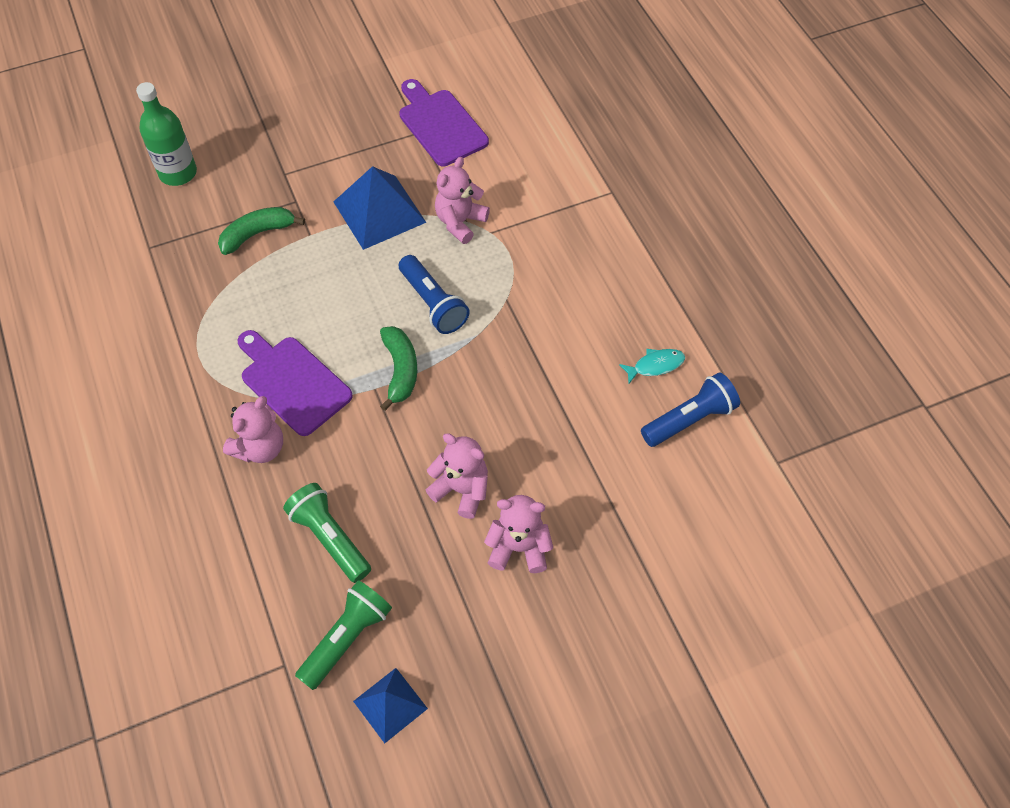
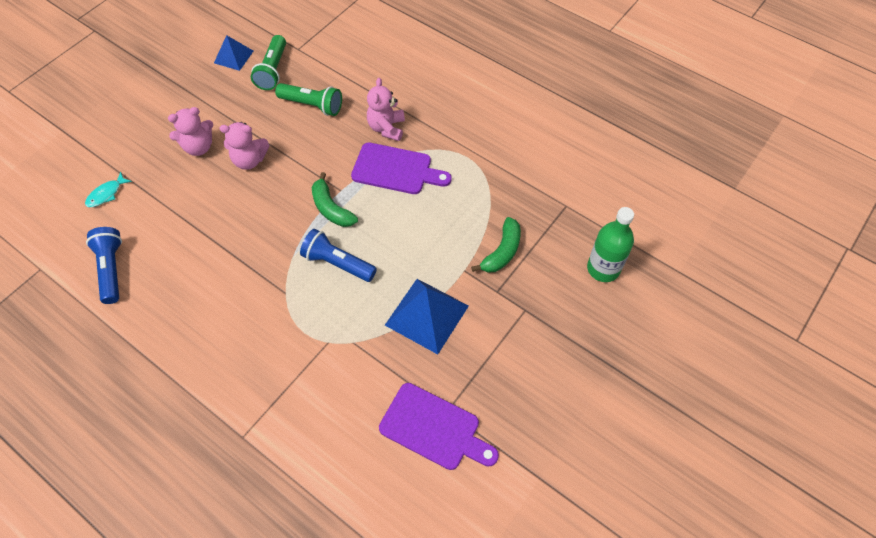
camera: 150 degrees right, 0 degrees up
pink teddy bear [435,157,490,244] -> none
turquoise fish [619,349,685,384] -> turquoise fish moved to [85,172,132,207]
blue flashlight [641,373,740,447] -> blue flashlight turned 135 degrees clockwise [86,227,122,304]

